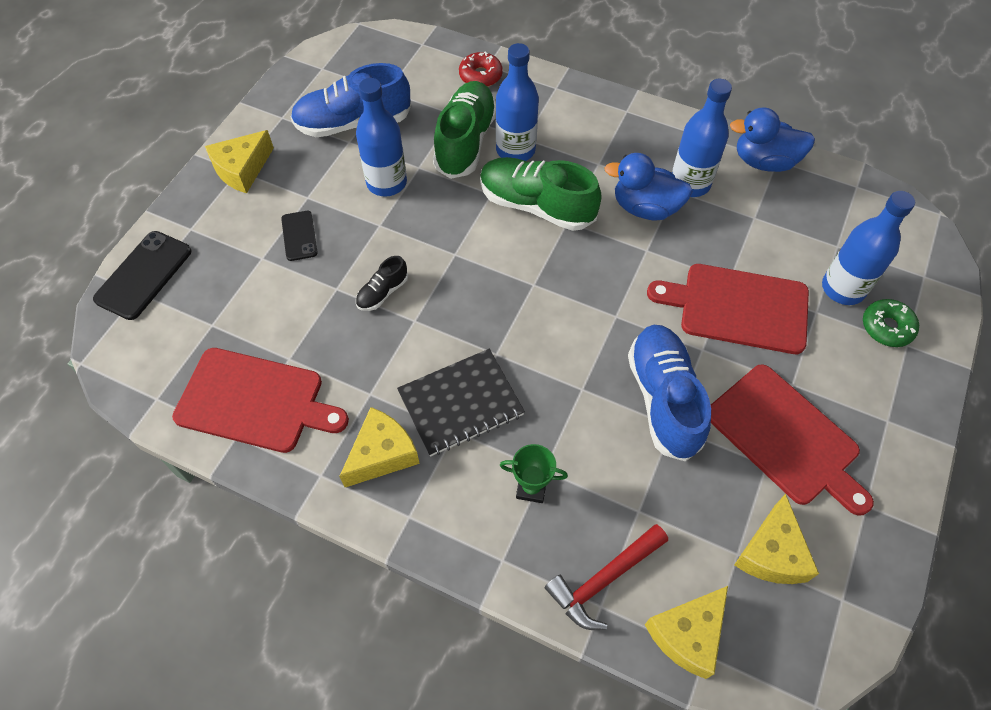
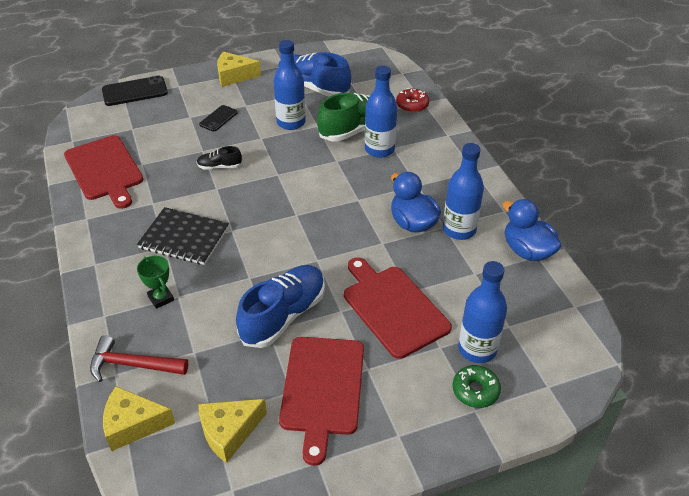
camera: 45 degrees right, 15 degrees down
yellow cheese [339,407,420,487] -> none
green shoe [480,157,602,231] -> none

